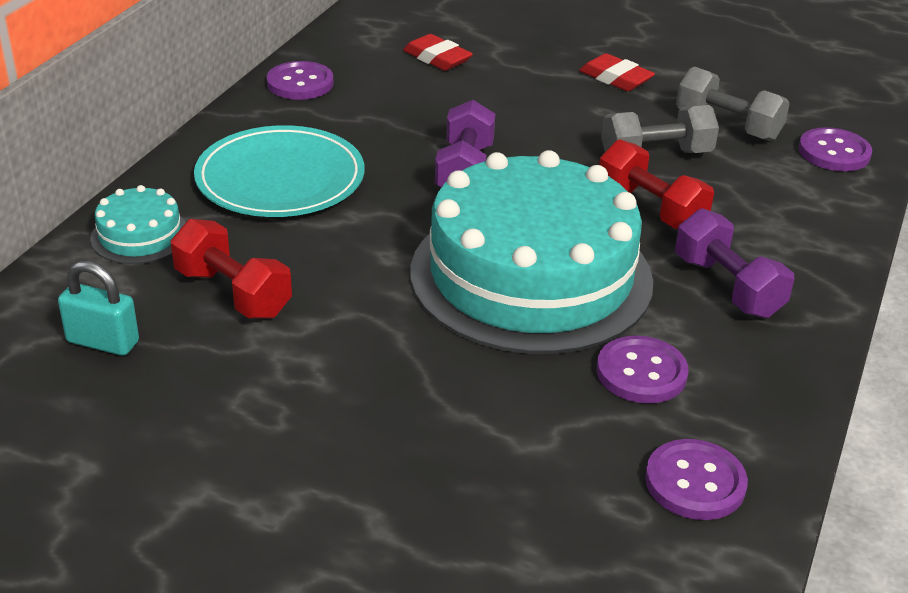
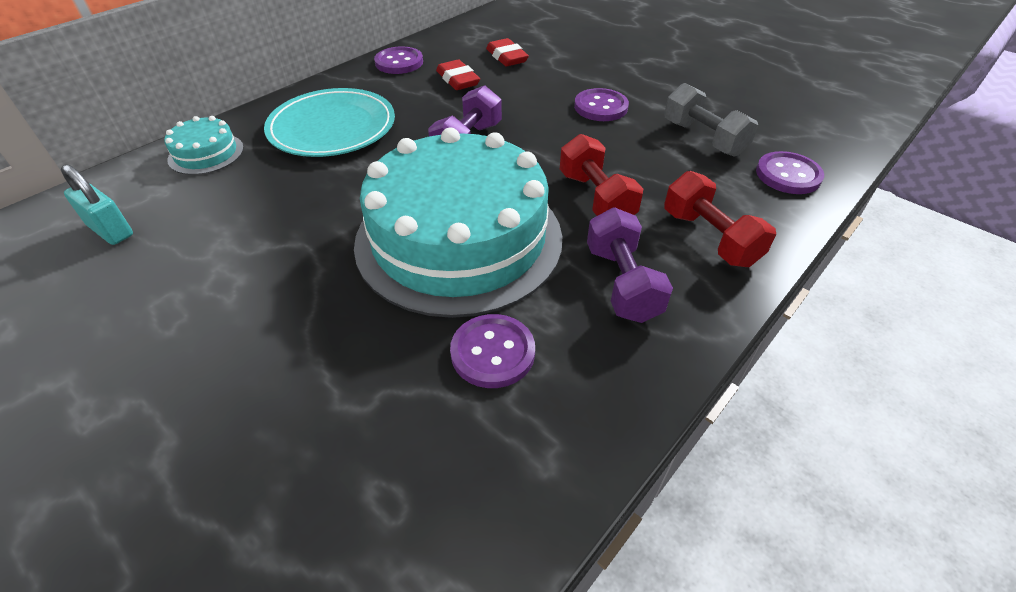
camera: 20 degrees right, 10 degrees up
red dumbbell [171,219,292,319] -> red dumbbell moved to [664,171,776,267]
red eraser [579,53,655,91] -> red eraser moved to [436,59,480,90]
grey dumbbell [601,105,719,153] -> none
purple button [645,439,748,520] -> purple button moved to [574,88,629,121]

